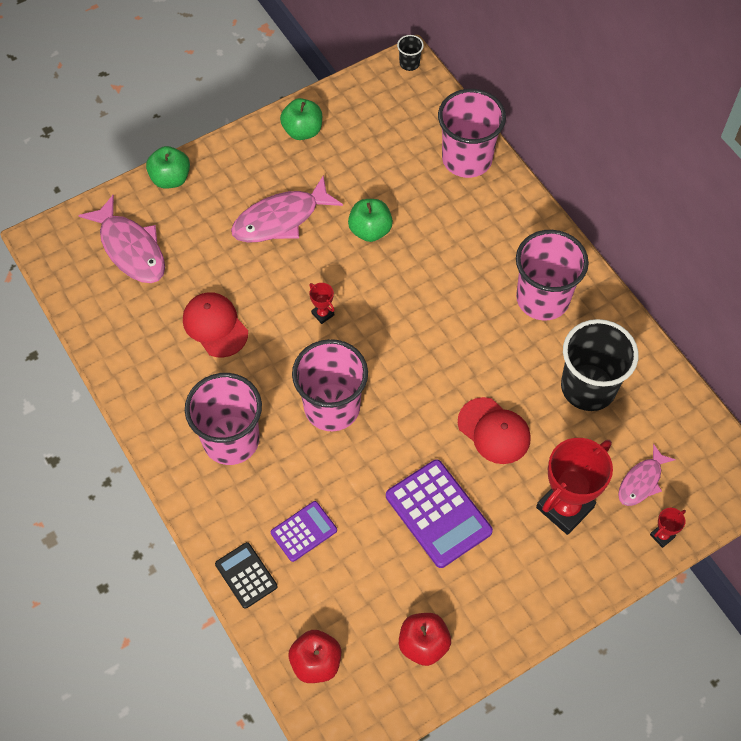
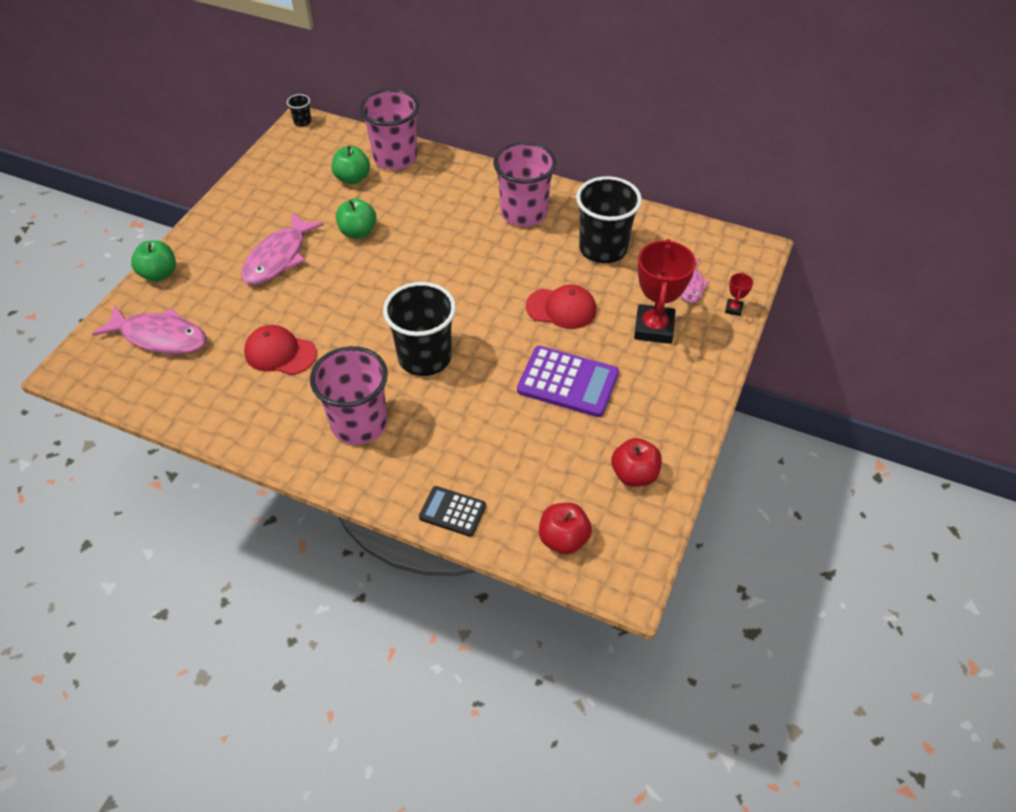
camera: 35 degrees left, 10 degrees down
purple calculator [271,501,337,562] -> none
green apple [280,98,322,140] -> green apple moved to [331,146,370,184]
pink cup [292,339,368,431] -> black cup [383,282,456,376]
red trophy [309,283,334,324] -> none

